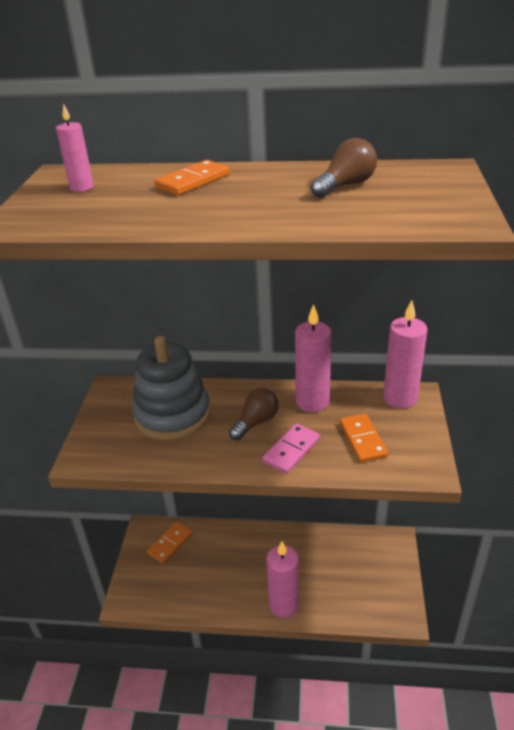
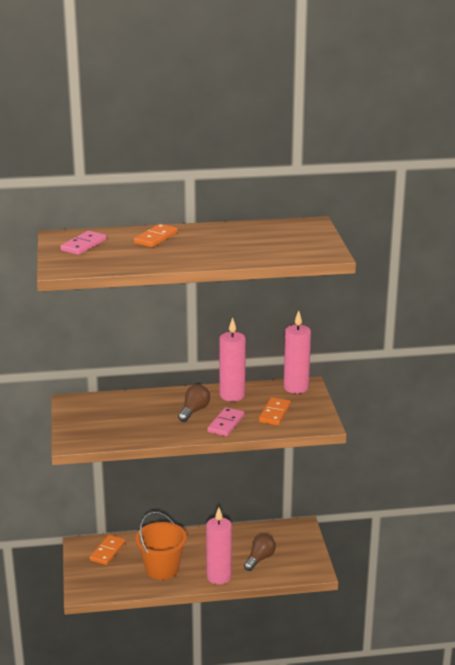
camera: 15 degrees left, 10 degrees down
pink candle [56,103,94,192] -> pink domino [60,231,106,255]
grey stacking toy [132,336,211,441] -> none
brown light bulb [311,138,377,198] -> brown light bulb moved to [244,534,276,571]
orange domino [339,414,388,463] -> orange domino turned 45 degrees clockwise [259,397,291,425]
none -> orange bucket [136,511,187,580]

